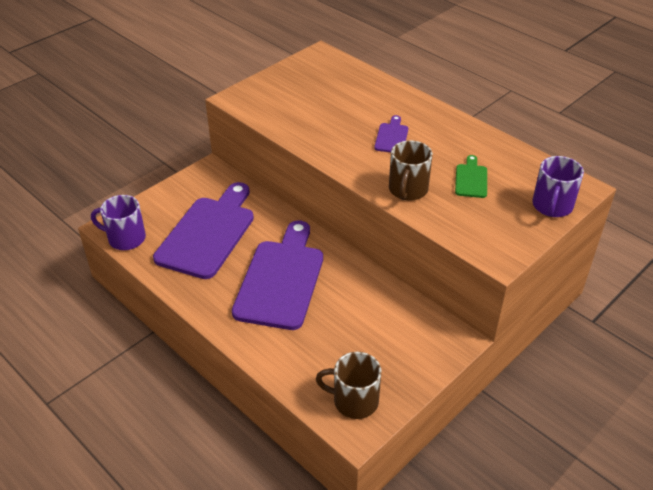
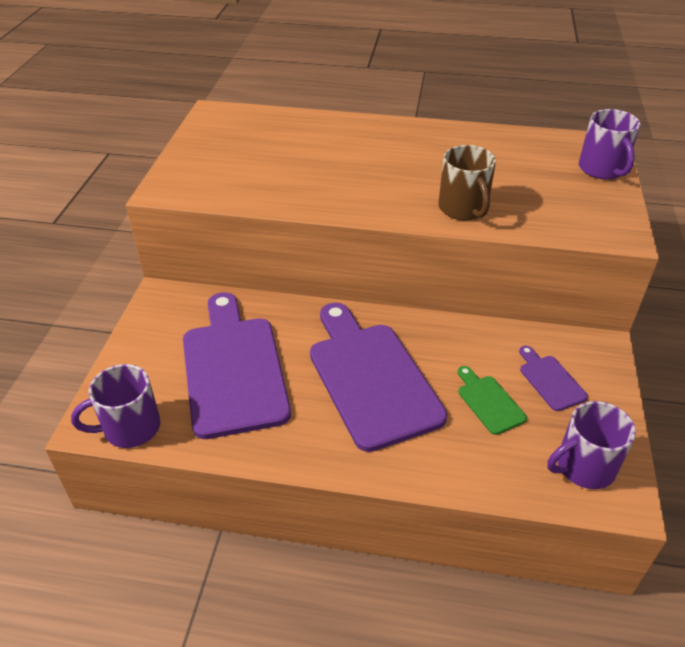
camera: 35 degrees left, 0 degrees up
brown mug [316,352,382,419] -> purple mug [547,401,636,489]
purple cutting board [374,115,408,152] -> purple cutting board moved to [519,345,588,411]
green cutting board [455,155,487,198] -> green cutting board moved to [458,366,527,435]

